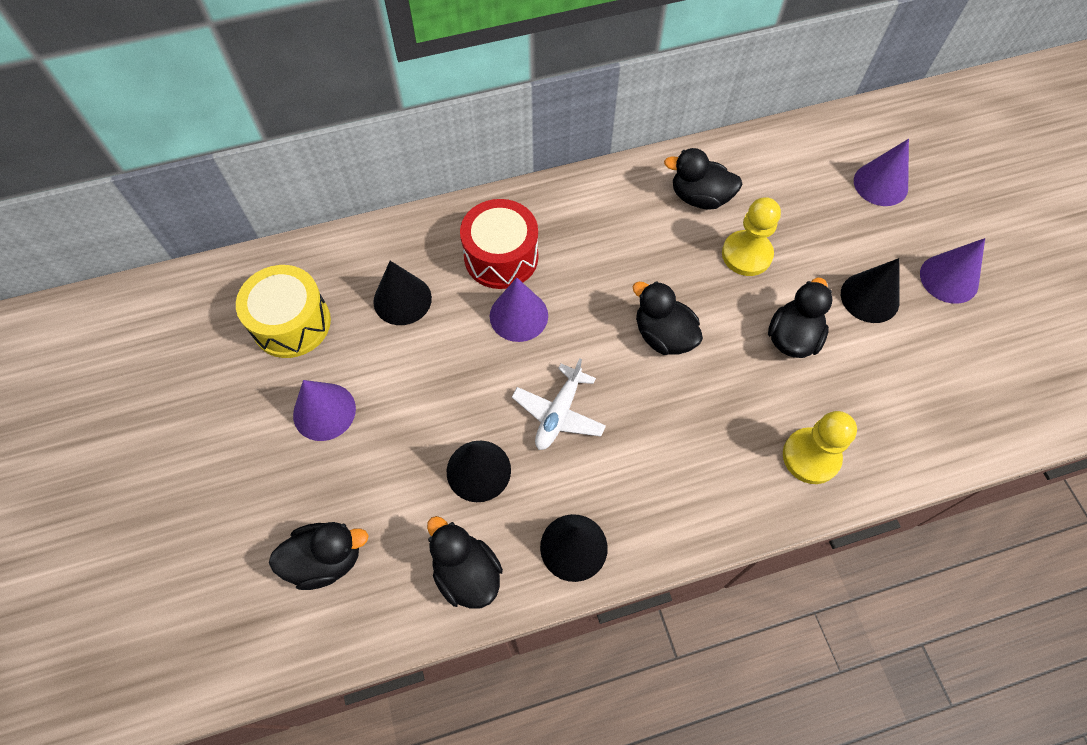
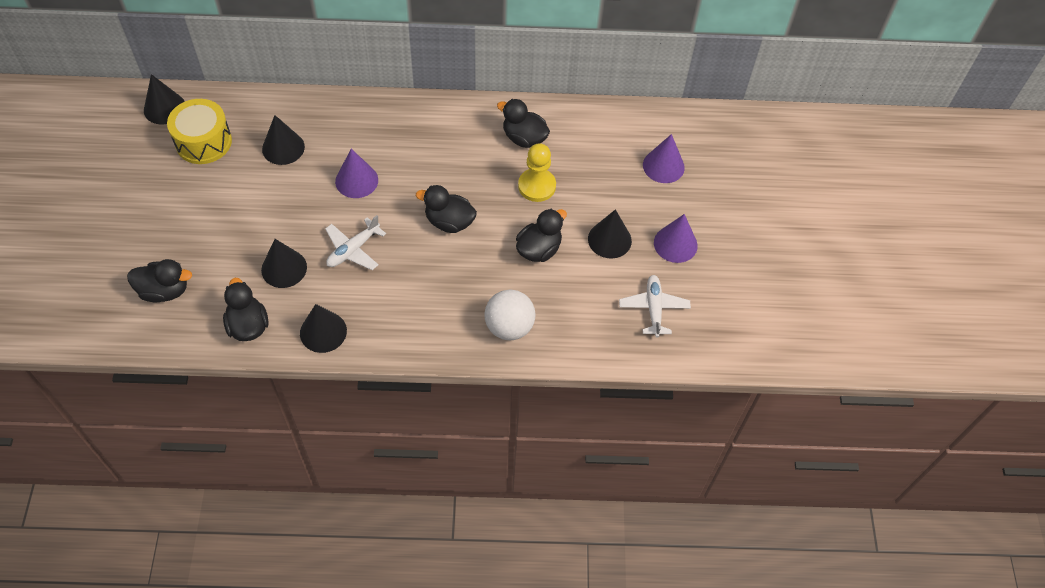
camera: 15 degrees right, 5 degrees down
purple cone [293,380,356,441] -> none
red drum [460,199,538,289] -> none
black duck [633,281,703,355] -> black duck turned 45 degrees counterclockwise [416,185,477,233]
yellow pawn [783,411,857,484] -> white ball [484,289,535,340]
none -> black cone [144,74,185,125]
none -> white plane [619,275,691,338]

